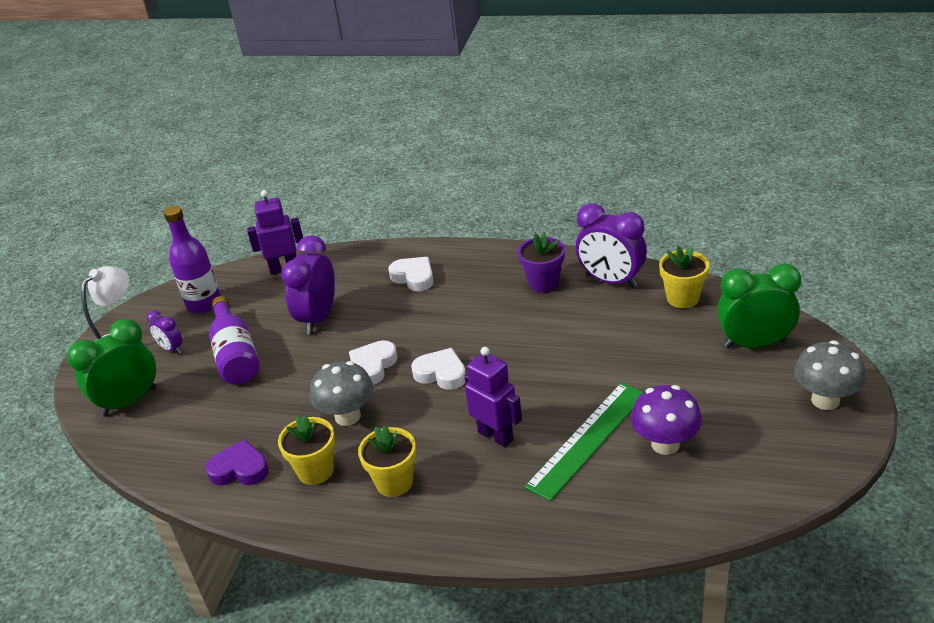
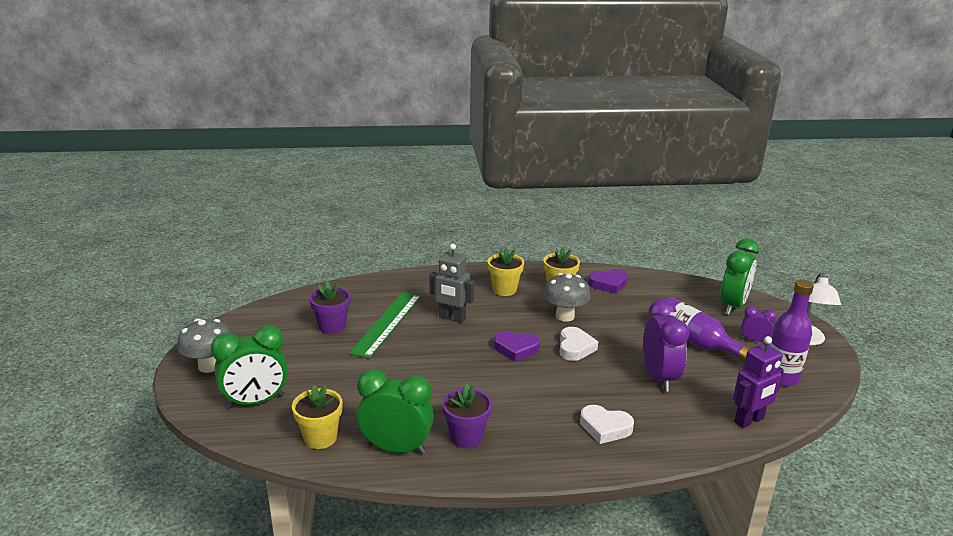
camera: 155 degrees right, 10 degrees down
white heart [411,348,466,390] -> purple heart [494,331,540,362]
purple robot [464,347,522,447] -> grey robot [430,244,474,323]
purple clock [576,203,647,288] -> green clock [357,369,434,454]
purple mushroom [631,385,702,455] -> purple flower pot [310,282,350,334]

